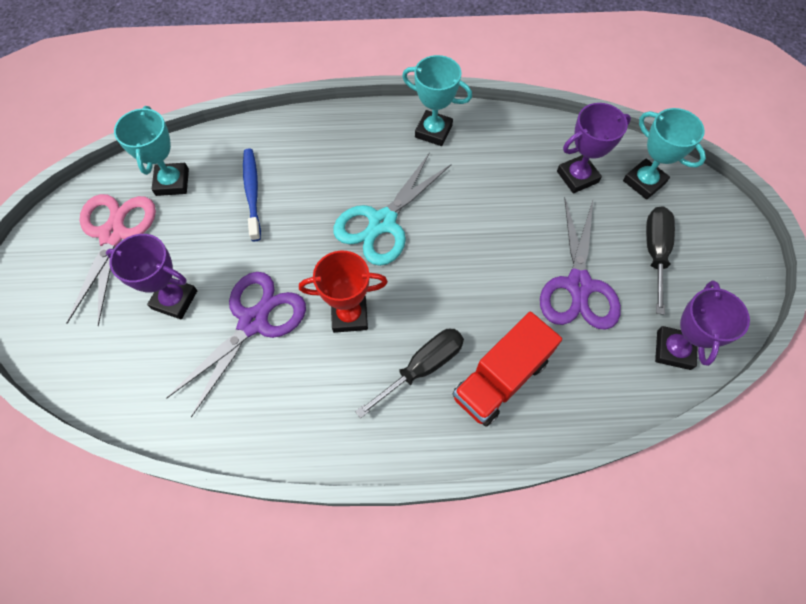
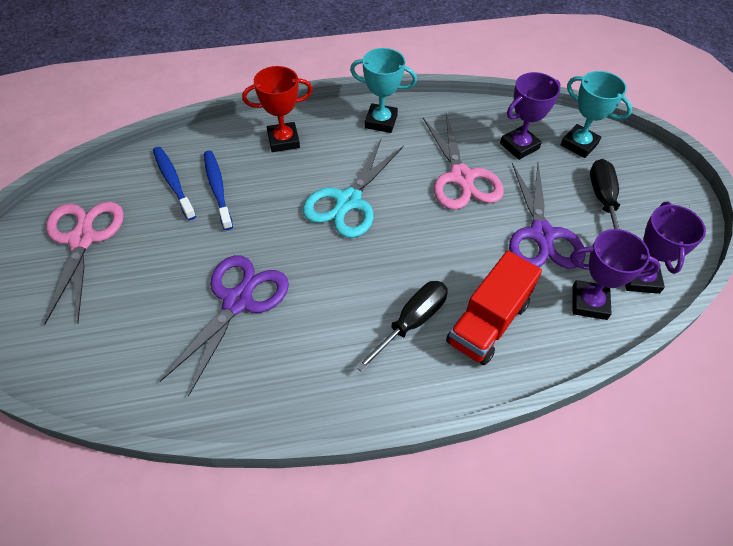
camera: 10 degrees left, 10 degrees down
purple trophy [106,234,197,319] -> purple trophy moved to [570,229,661,320]
turquoise trophy [114,106,189,196] -> none
red trophy [299,251,388,333] -> red trophy moved to [242,66,313,152]
none -> blue toothbrush [153,147,196,220]
none -> pink scissors [423,113,504,210]

